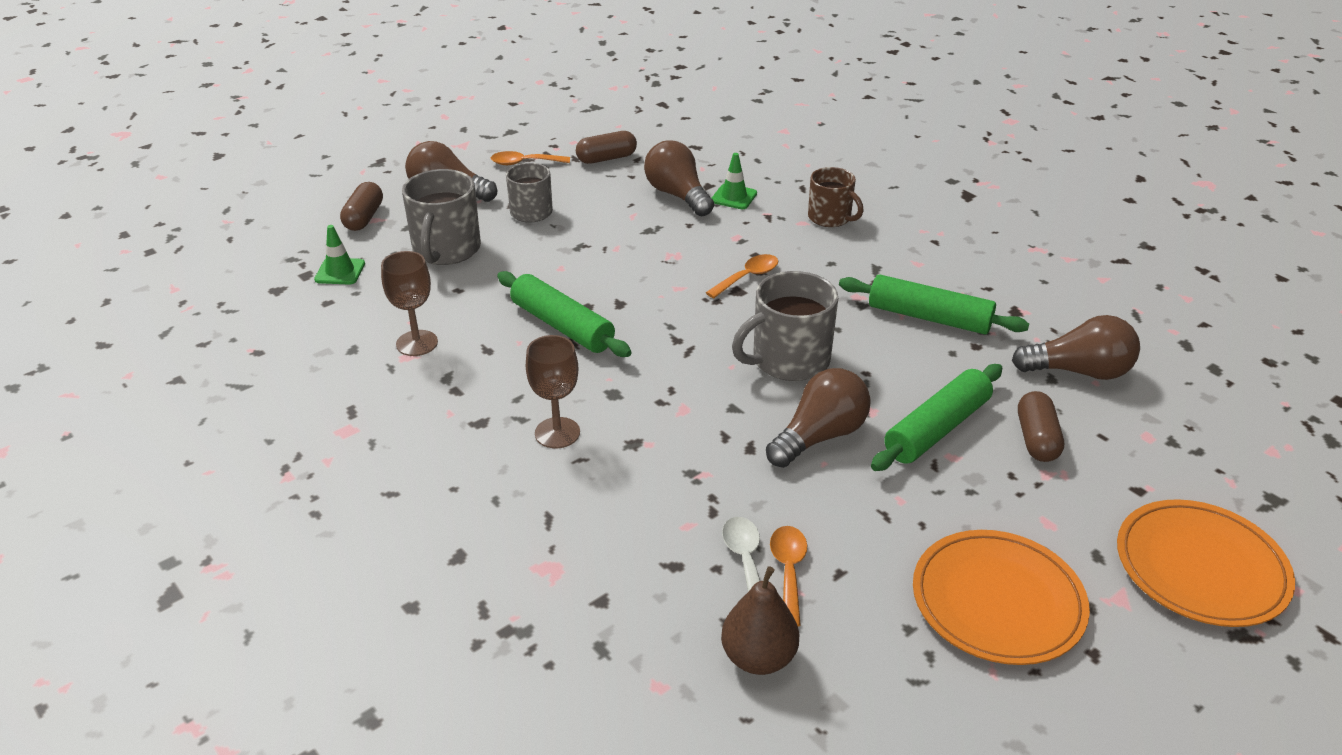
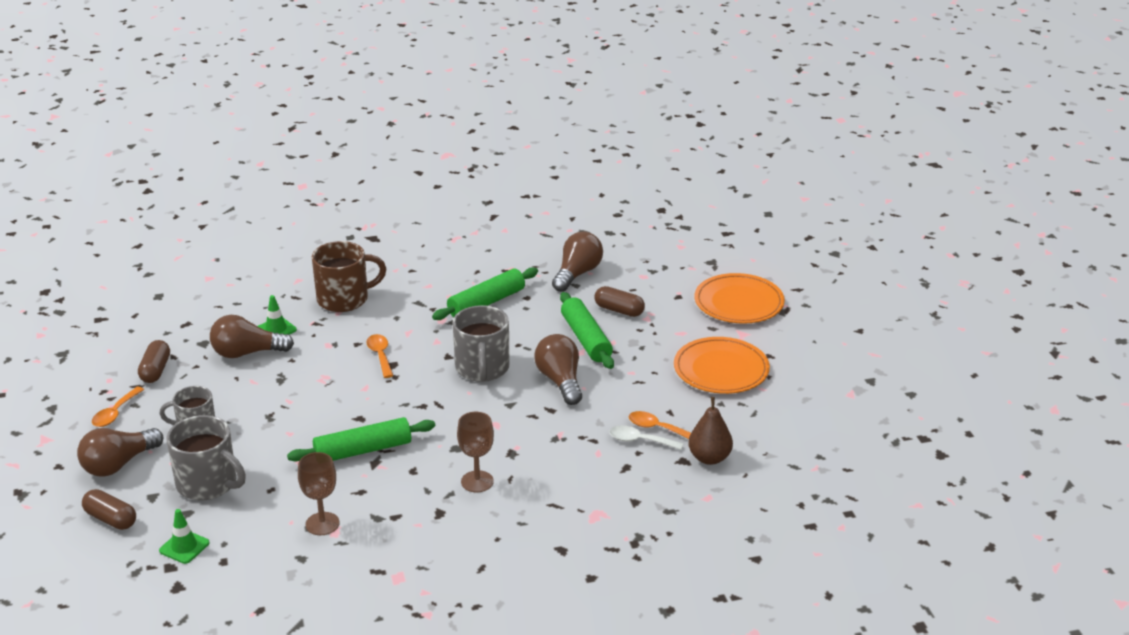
camera: 65 degrees left, 5 degrees down
brown mug [808,167,864,227] -> brown mug [312,241,386,312], size x1.52

